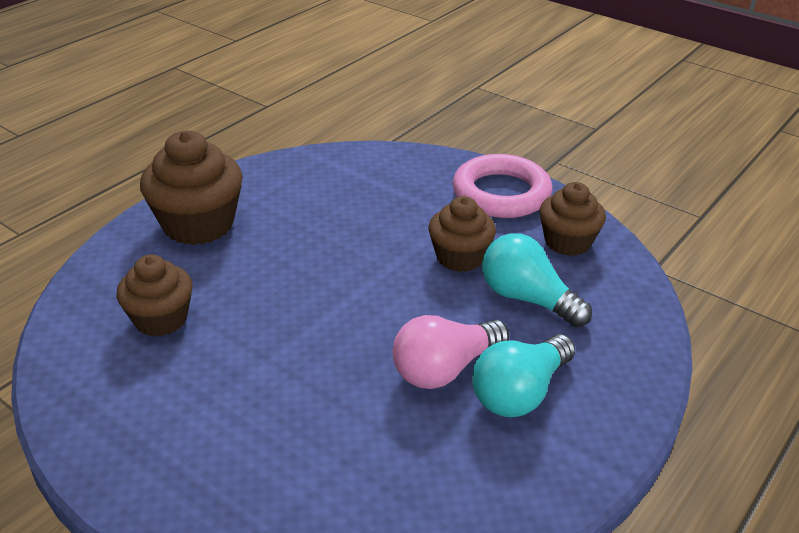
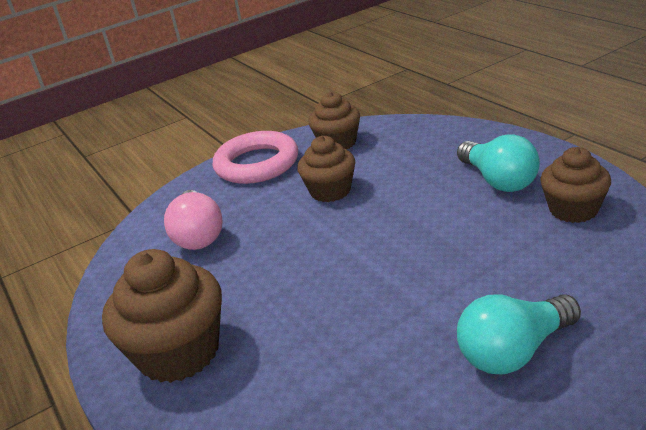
camera: 65 degrees left, 5 degrees down
brown cupcake [117,255,193,337] -> brown cupcake moved to [540,147,611,223]
pink light bulb [392,315,509,389] -> pink light bulb moved to [164,190,223,250]
turquoise light bulb [482,233,592,327] -> turquoise light bulb moved to [457,294,581,375]

